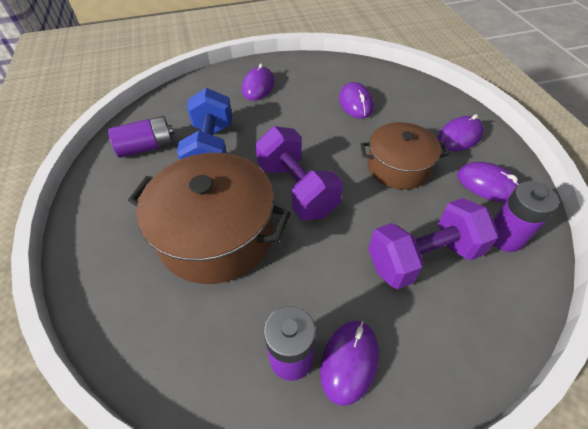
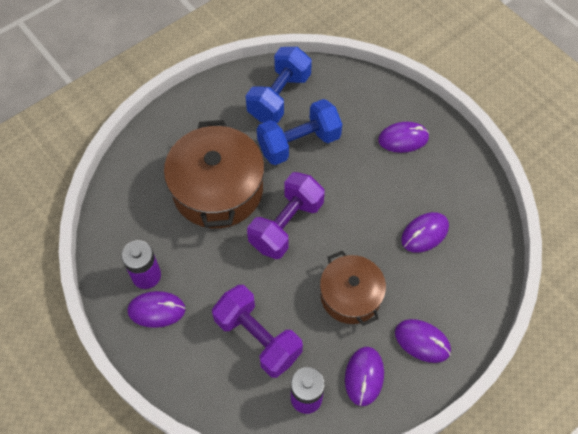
camera: 65 degrees right, 10 degrees up
purple battery [108,116,174,158] -> blue dumbbell [246,47,312,123]

